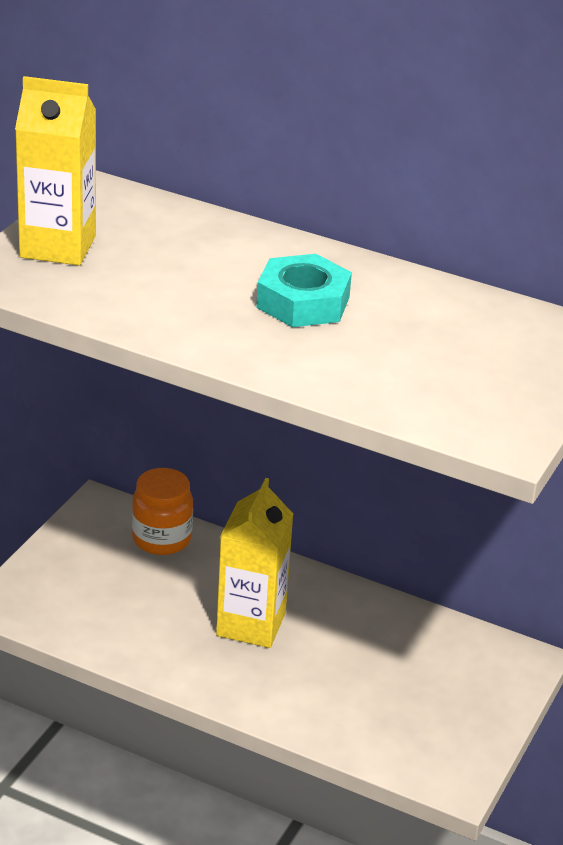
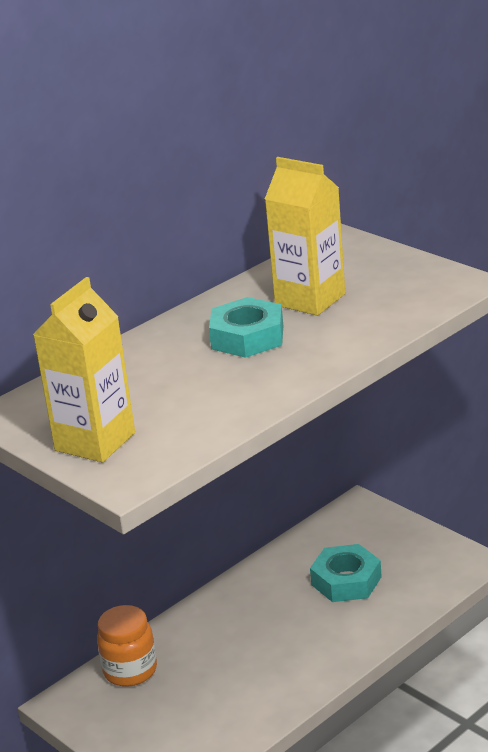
camera: 65 degrees left, 5 degrees down
yellow carton [216,478,293,648] -> yellow carton moved to [265,157,345,316]
none -> turquoise nut [310,544,382,602]

